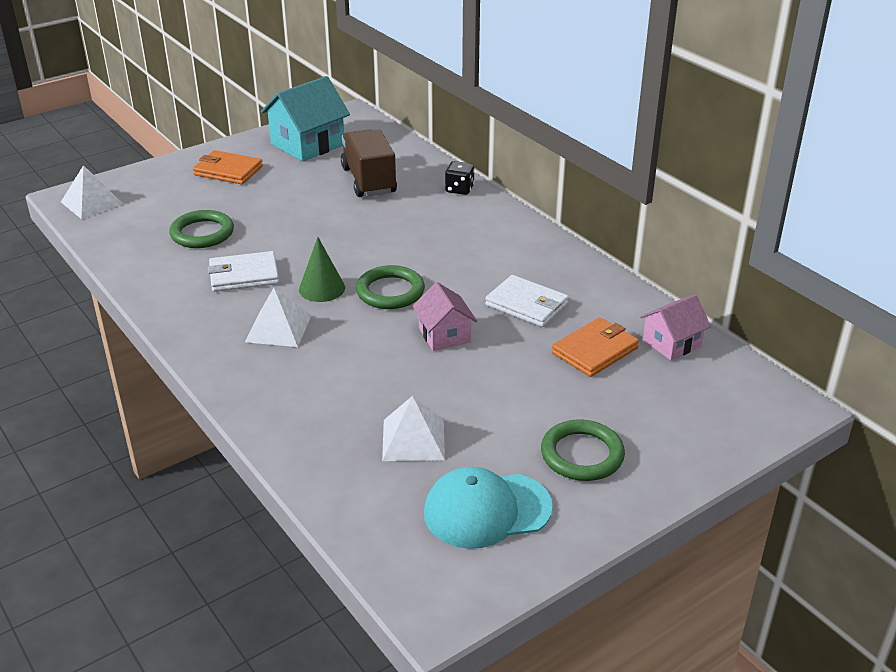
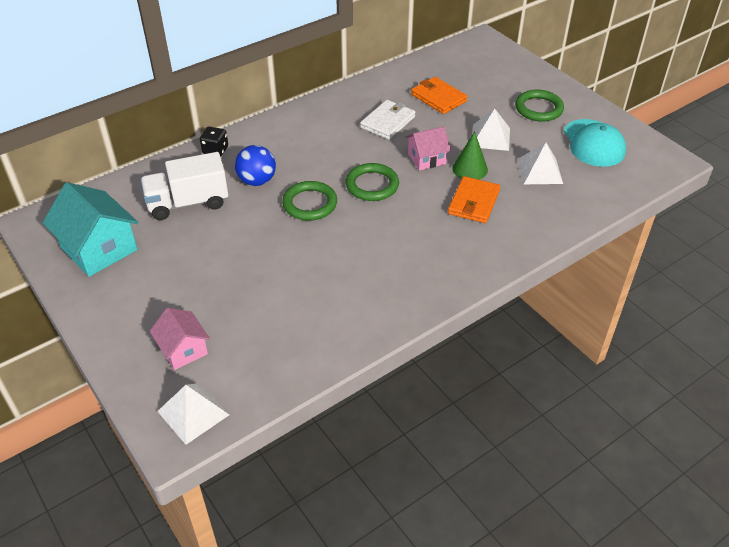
camera: 90 degrees left, 10 degrees up
green ring [169,210,234,248] -> green ring moved to [282,181,337,221]
orange wallet [193,150,263,184] -> orange wallet moved to [448,176,500,223]
white wallet [208,251,279,292] -> none
white pyramid [245,288,311,347] -> white pyramid moved to [472,109,510,151]
green cone [299,237,345,302] -> green cone moved to [452,131,488,180]
brown truck [341,129,397,197] -> white truck [140,152,228,220]
pink house [640,294,711,360] -> pink house moved to [149,308,210,370]
none -> blue ball [235,145,276,186]

